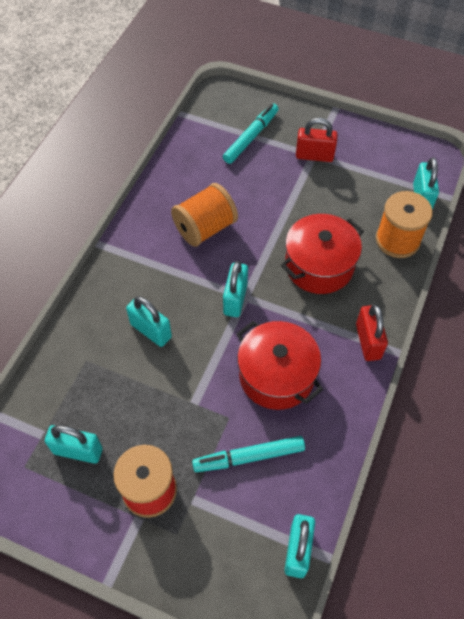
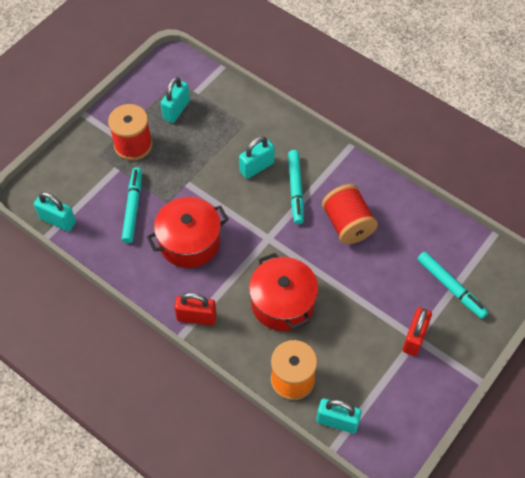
camera: 105 degrees right, 0 degrees up
orange spool [171,183,238,247] -> red spool [322,184,378,244]
turquoise padlock [223,261,248,317] -> none
none -> turquoise marker [288,150,304,224]

